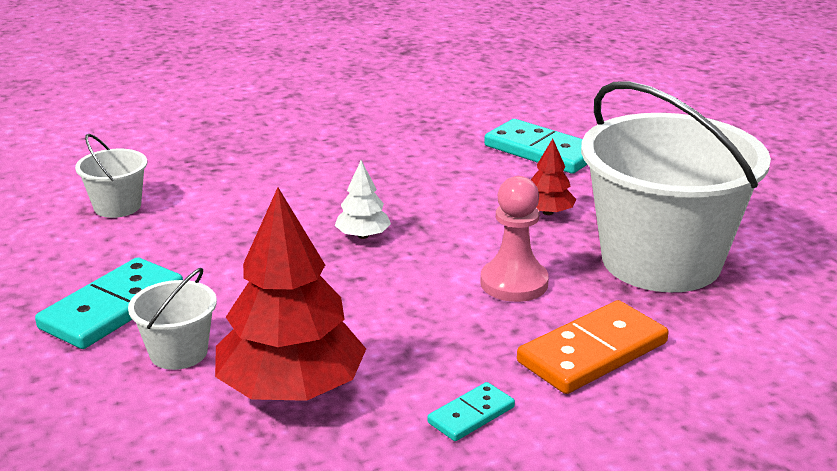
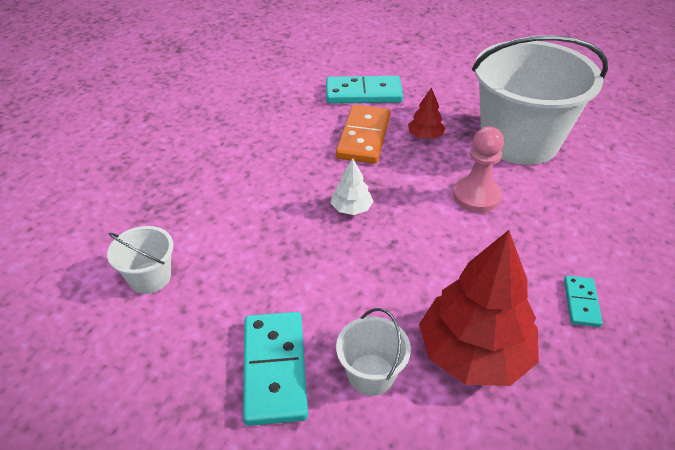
camera: 40 degrees left, 15 degrees up
orange domino [517,300,668,394] -> orange domino moved to [336,105,390,164]

